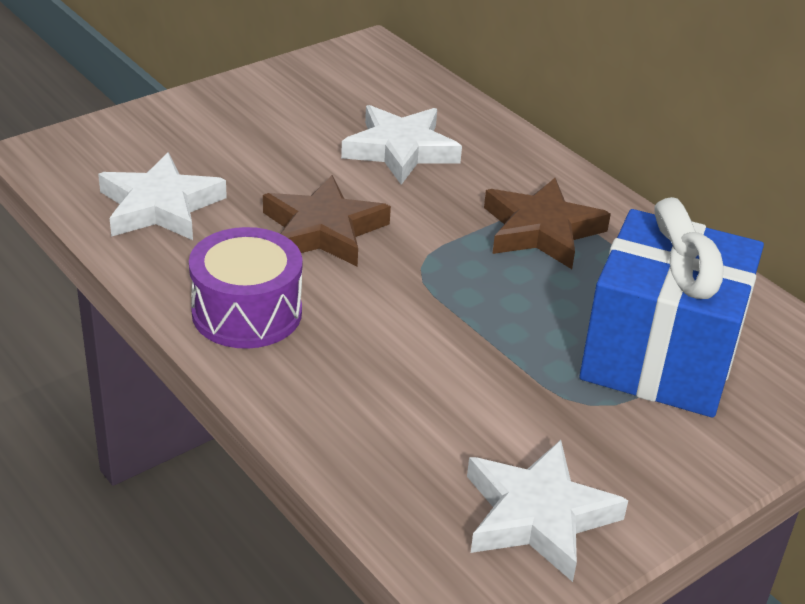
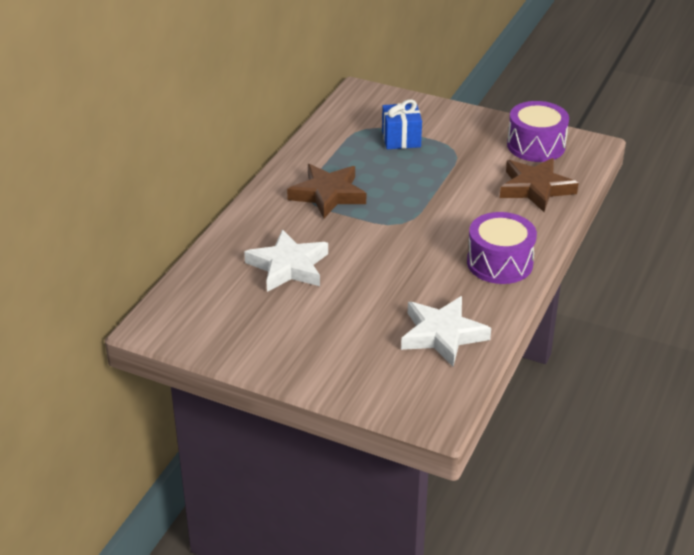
camera: 115 degrees left, 0 degrees up
brown star [263,175,391,267] -> brown star moved to [500,158,579,212]
white star [467,440,628,582] -> purple drum [507,101,569,162]
blue gift [579,197,764,418] -> blue gift [382,100,422,149], size x0.50

